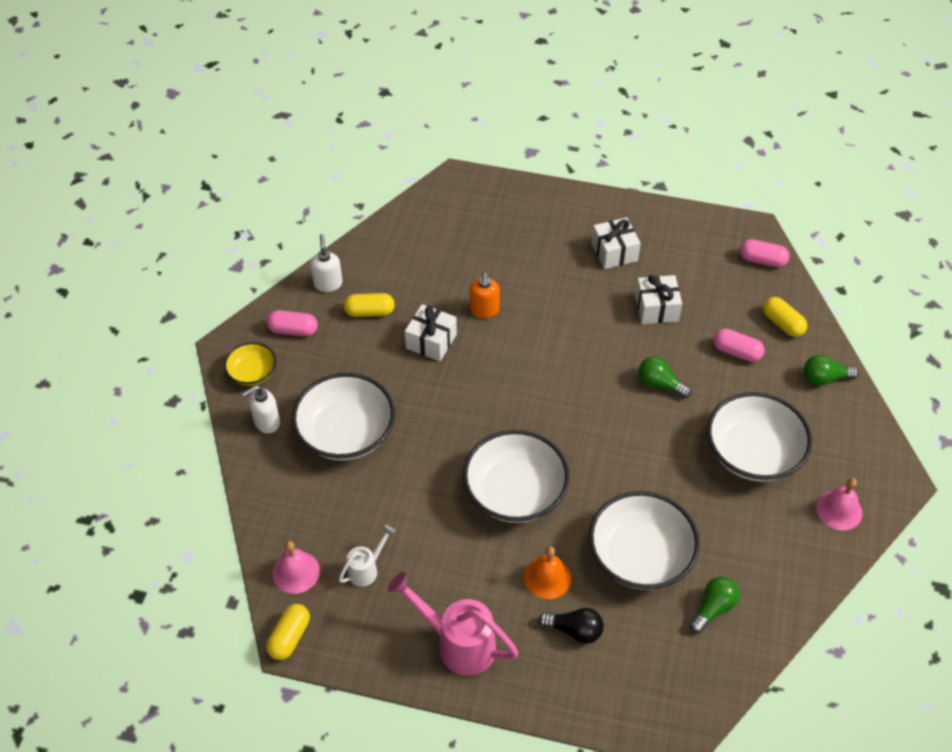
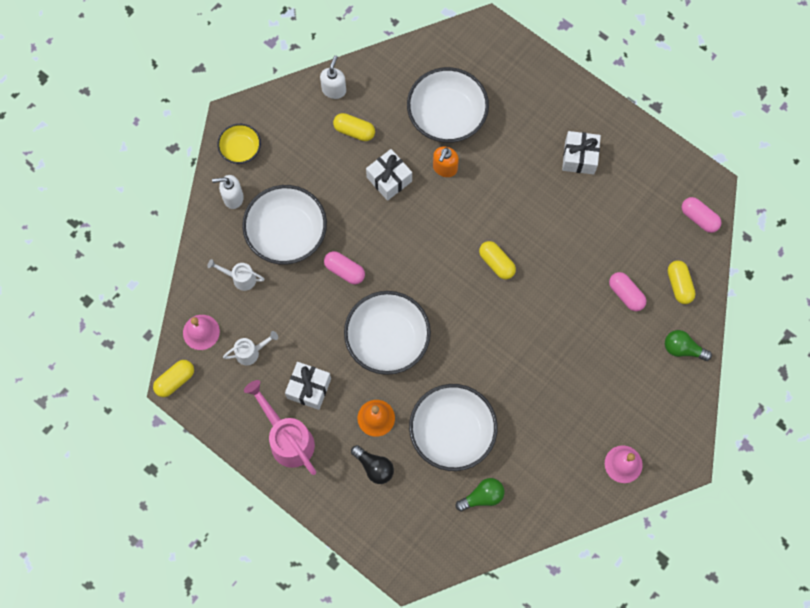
camera: 25 degrees right, 20 degrees up
pink capsule [267,310,318,336] -> pink capsule moved to [324,251,365,285]
white gift [635,275,682,324] -> white gift moved to [285,362,331,410]
green light bulb [638,356,691,398] -> none
white bowl [707,392,812,482] -> white bowl moved to [407,67,489,143]
none -> white watering can [207,259,264,291]
none -> yellow capsule [479,241,516,279]

